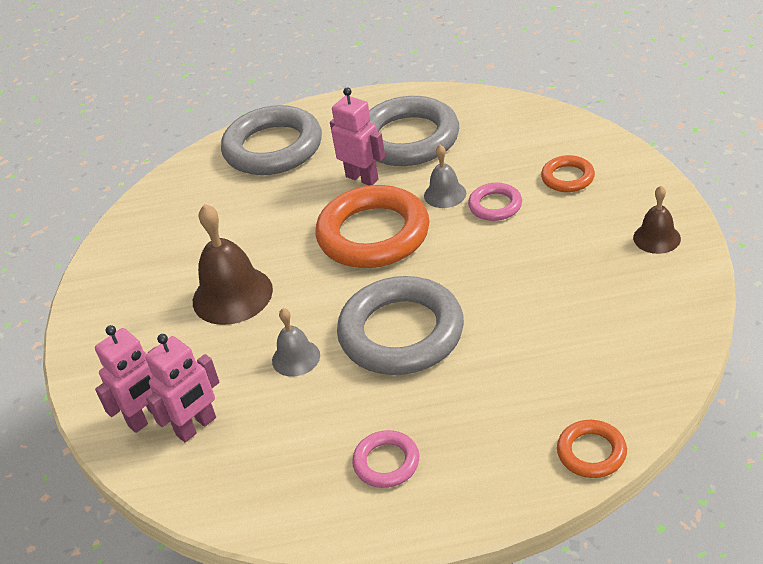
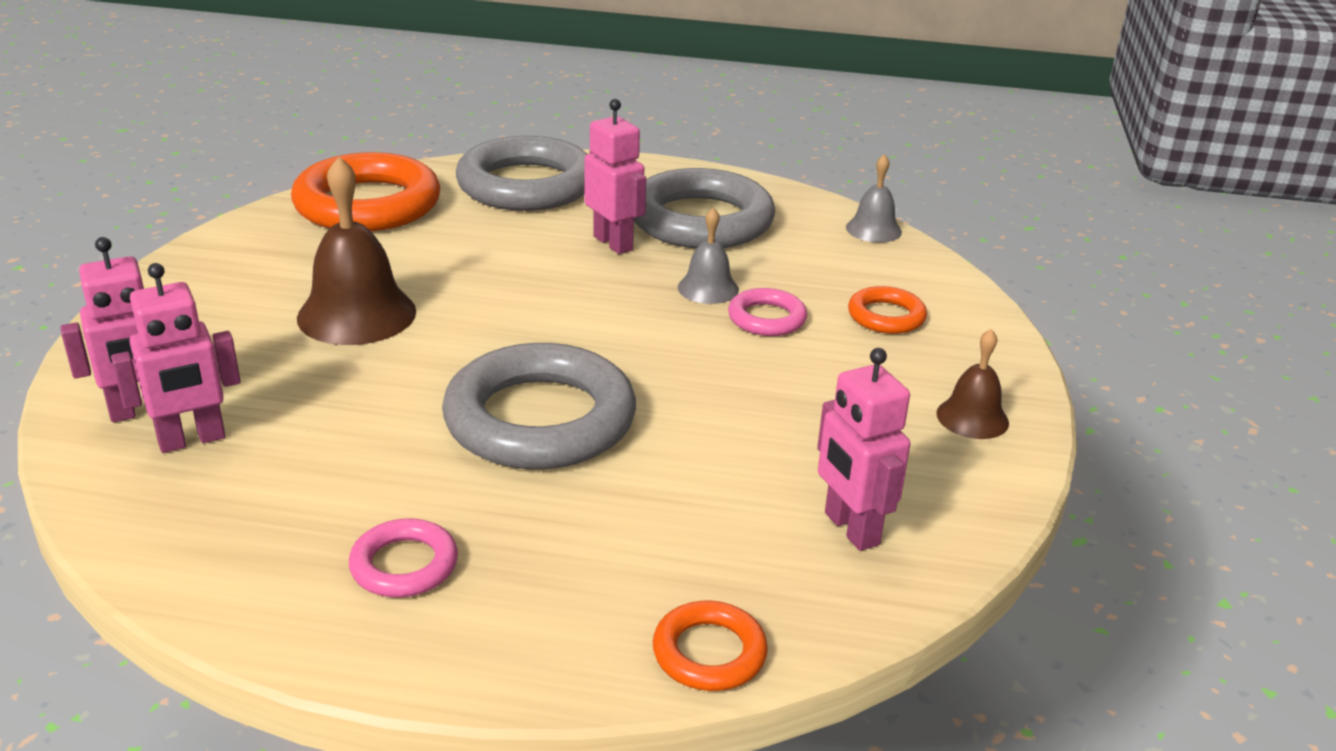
camera: 10 degrees right, 10 degrees down
grey bell [272,308,320,377] -> grey bell moved to [846,154,902,243]
orange ring [316,185,429,268] -> orange ring moved to [291,152,440,231]
none -> pink robot [817,348,910,551]

